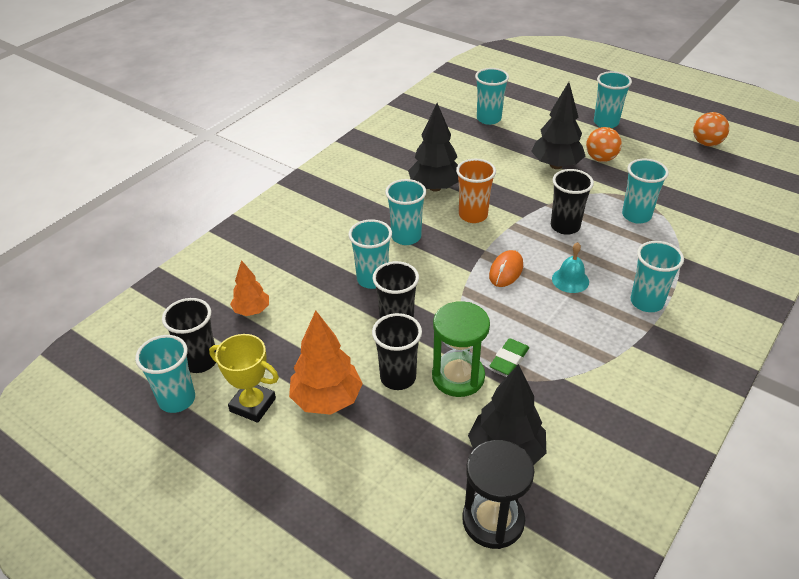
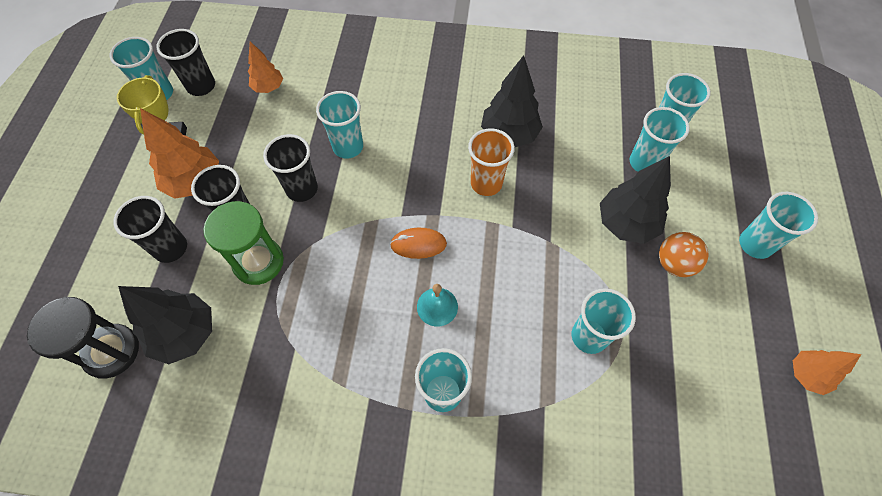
camera: 60 degrees right, 20 degrees up
turquoise cup [385,179,426,245] -> turquoise cup moved to [630,107,690,172]
green eraser [490,338,529,375] -> none
black cup [551,169,594,235] -> black cup moved to [113,196,187,263]
orange ball [693,112,729,146] -> orange tree [793,350,861,395]

